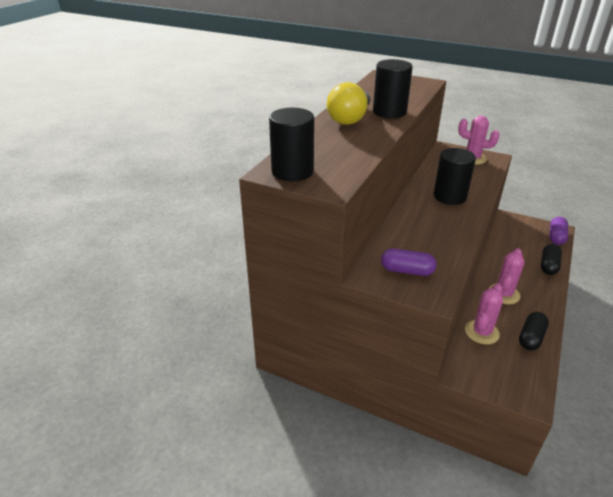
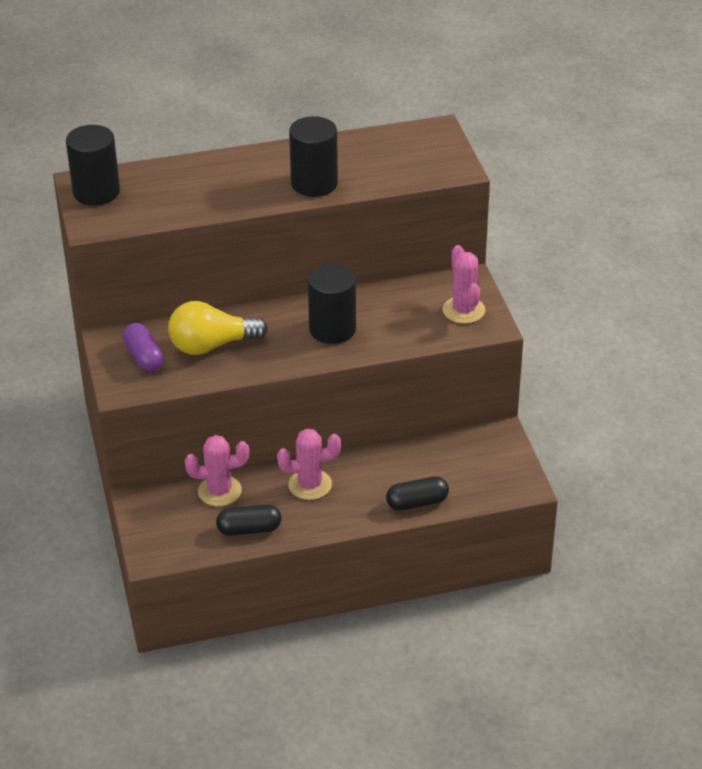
camera: 50 degrees right, 5 degrees up
yellow light bulb [327,82,370,125] -> yellow light bulb moved to [168,301,268,355]
purple capsule [550,217,568,245] -> none

